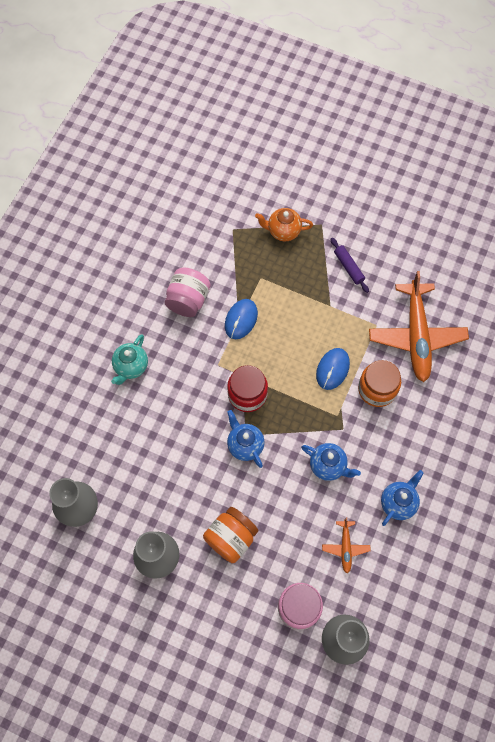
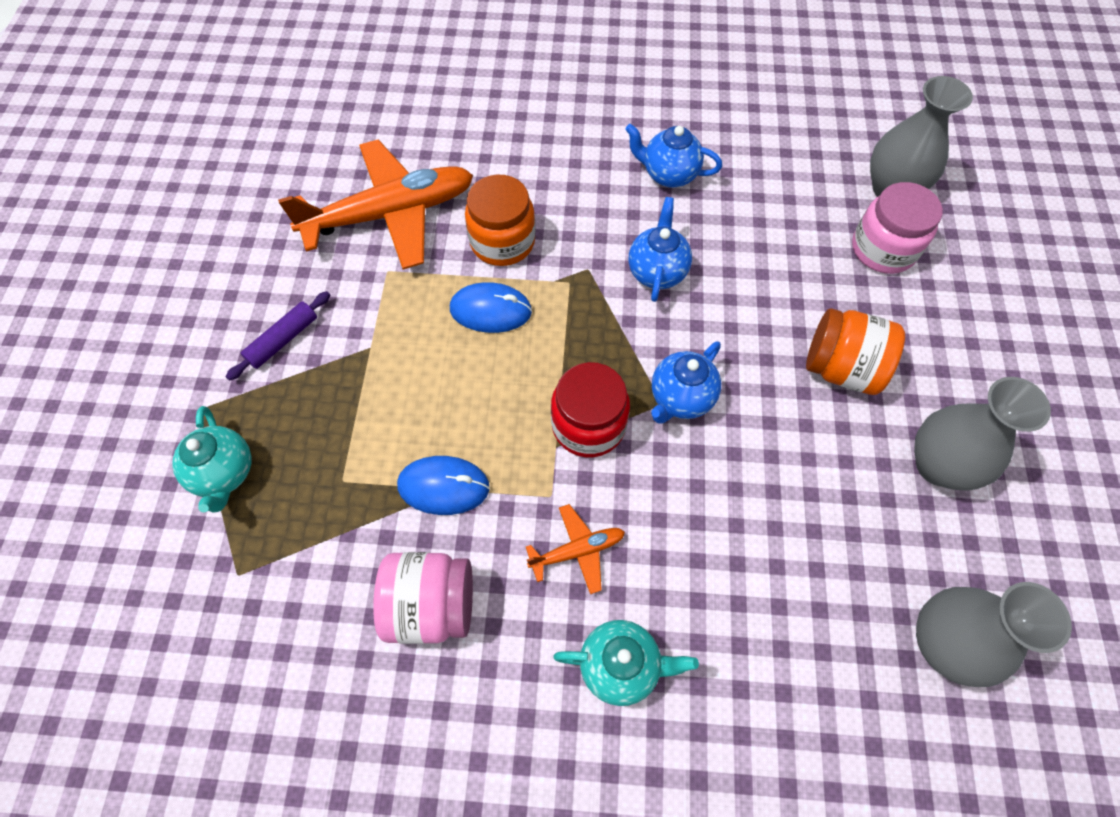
camera: 110 degrees left, 5 degrees down
orange teapot [255,208,313,241] -> turquoise teapot [172,406,251,513]
orange plane [322,517,371,573] -> orange plane moved to [526,504,625,594]

